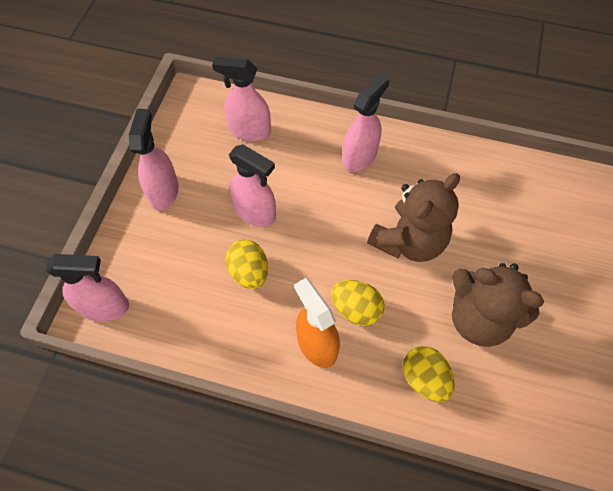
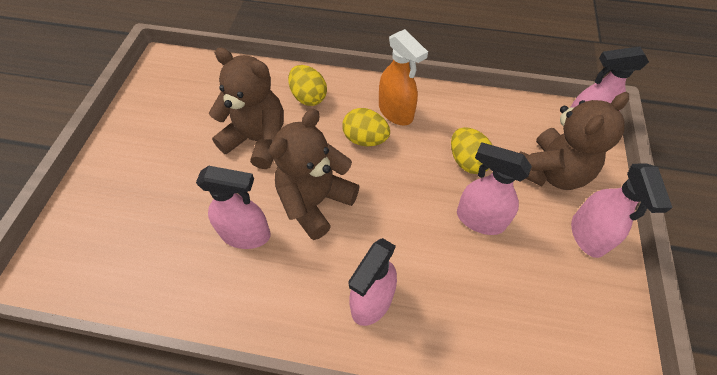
camera: 175 degrees right, 5 degrees down
pink spray bottle [212,56,271,141] -> pink spray bottle moved to [196,166,271,249]
none -> brown teddy bear [520,92,629,190]

